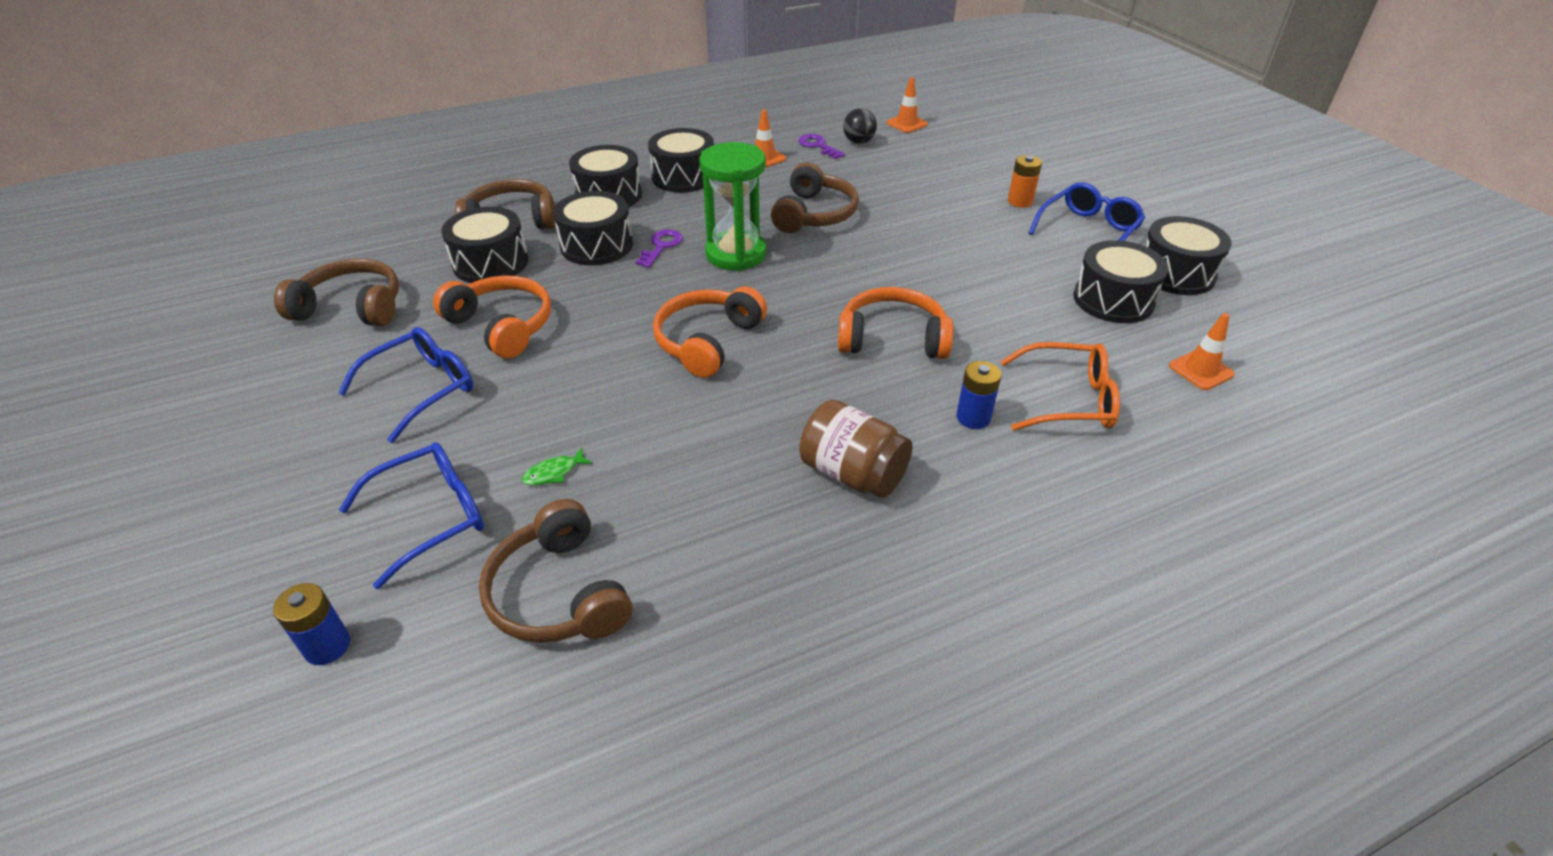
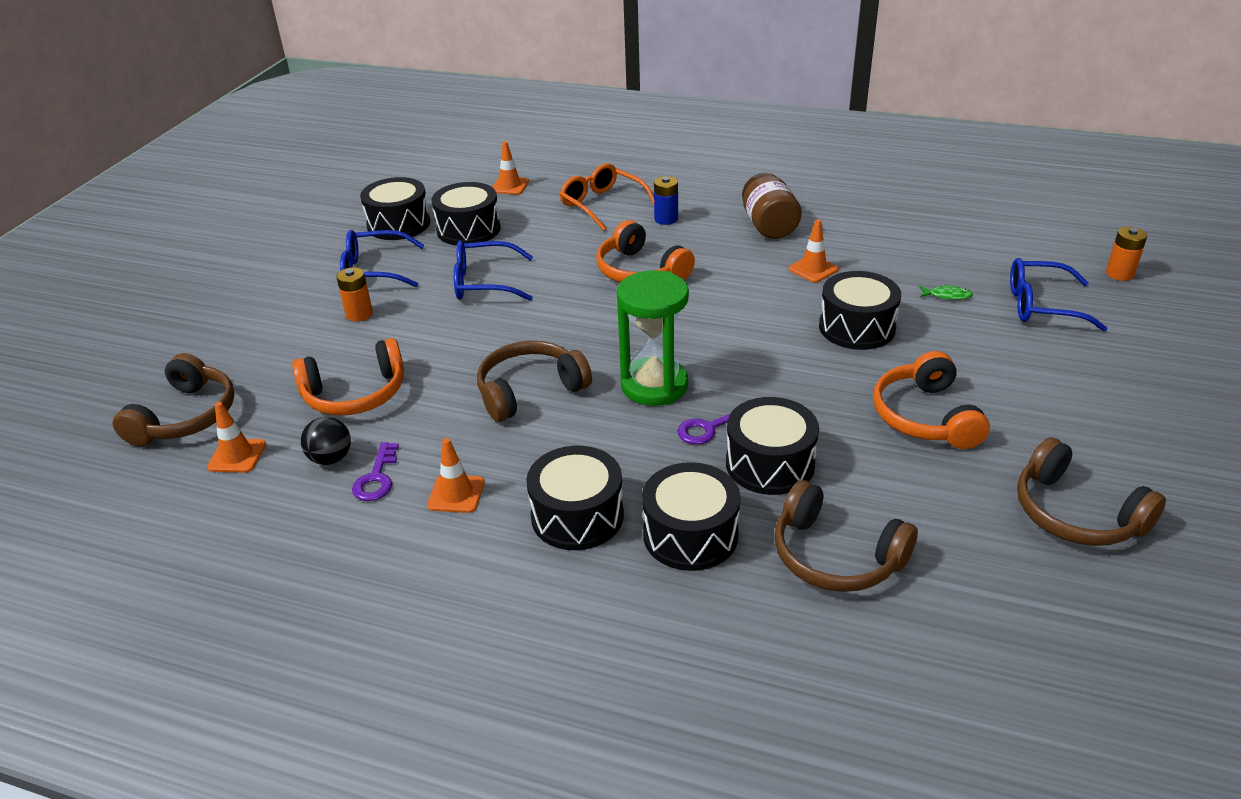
camera: 135 degrees left, 5 degrees down
blue battery [273,583,350,665] -> orange battery [1106,227,1147,281]
blue glasses [338,327,473,443] -> blue glasses moved to [454,241,533,301]
black drum [441,207,528,283] -> black drum moved to [819,271,901,350]
brown headphones [479,499,632,643] -> brown headphones moved to [113,353,234,446]
orange headphones [653,286,767,378] -> orange headphones moved to [292,338,404,415]
none -> orange traffic cone [789,219,839,283]

